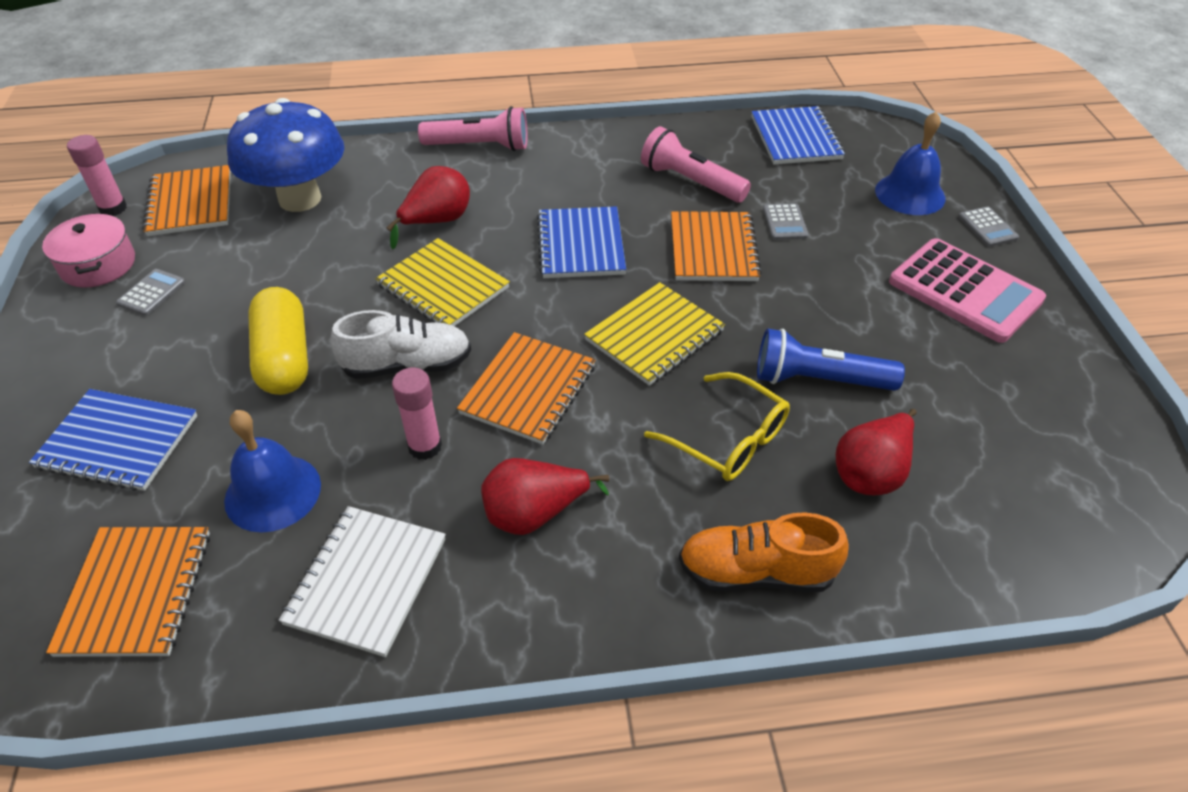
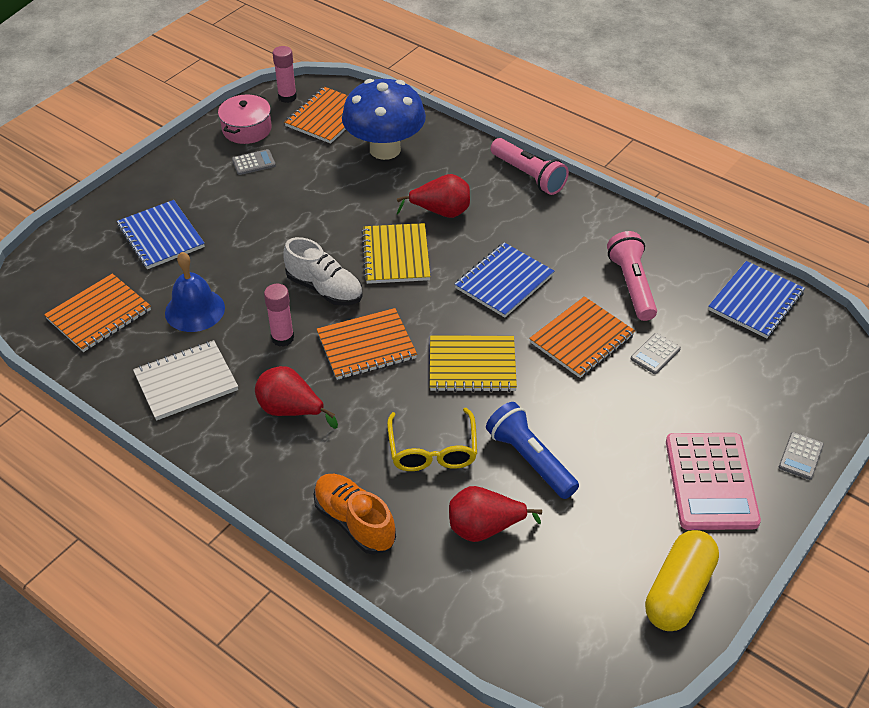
camera: 45 degrees right, 0 degrees up
yellow capsule [248,287,308,395] -> yellow capsule moved to [645,530,719,631]
blue bell [875,111,945,215] -> none

